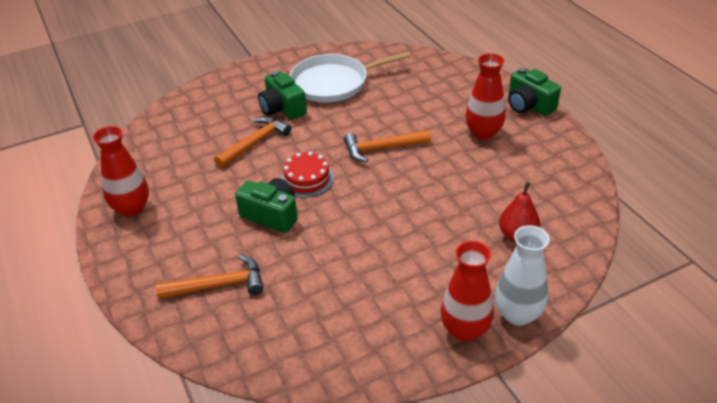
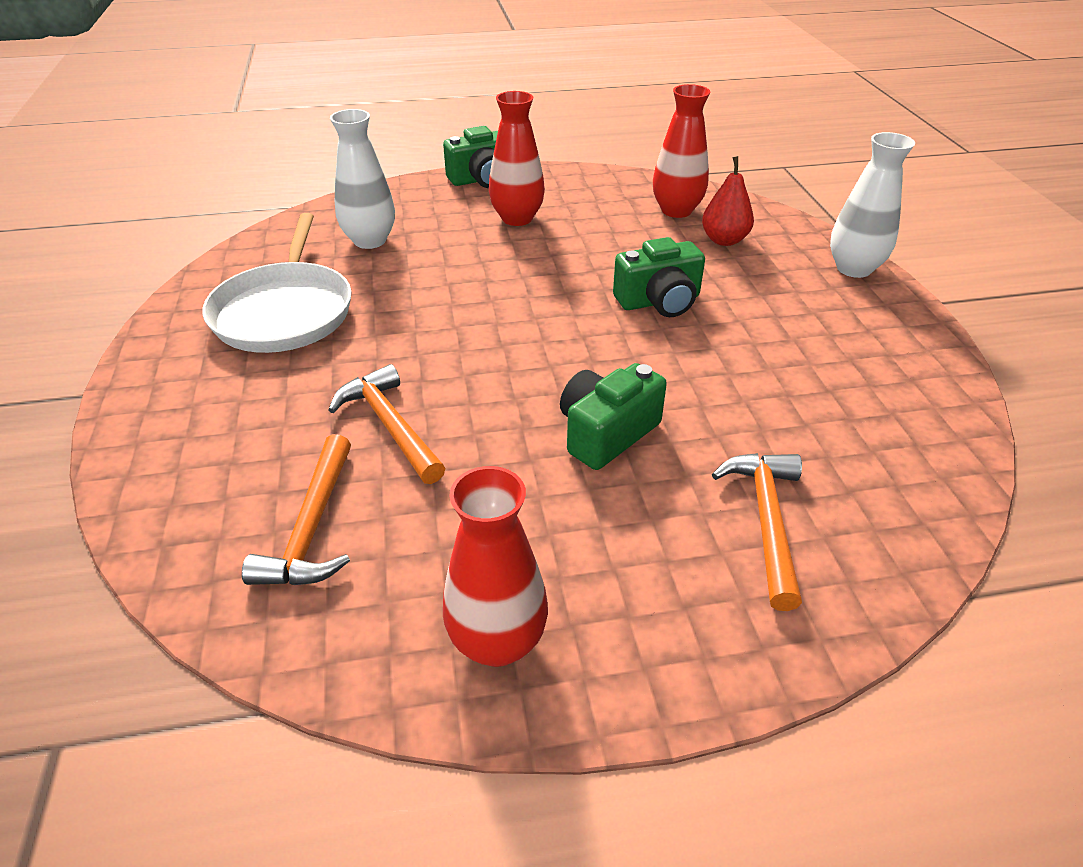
camera: 75 degrees left, 0 degrees up
green camera [258,71,307,120] -> green camera moved to [613,237,705,317]
red cake [281,152,334,198] -> none
orange hammer [344,130,431,163] -> orange hammer moved to [242,434,351,585]
red vase [440,241,494,342] -> red vase moved to [653,84,710,218]
none -> white vase [330,109,395,249]

